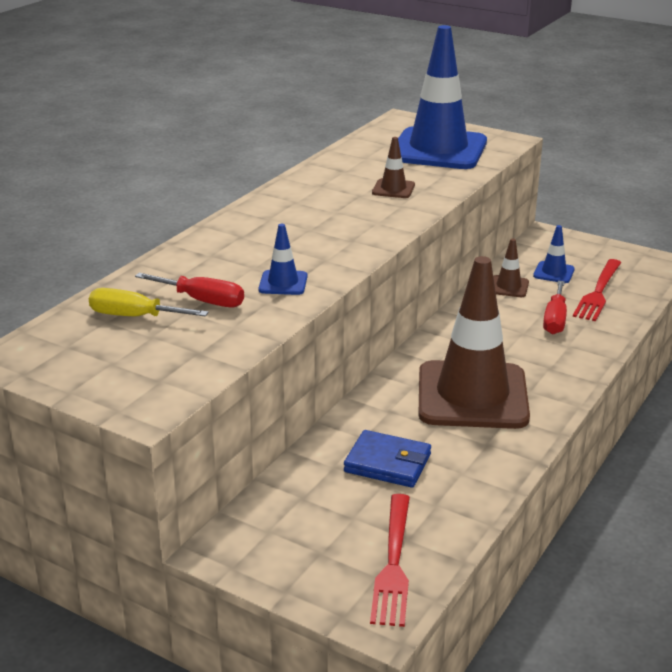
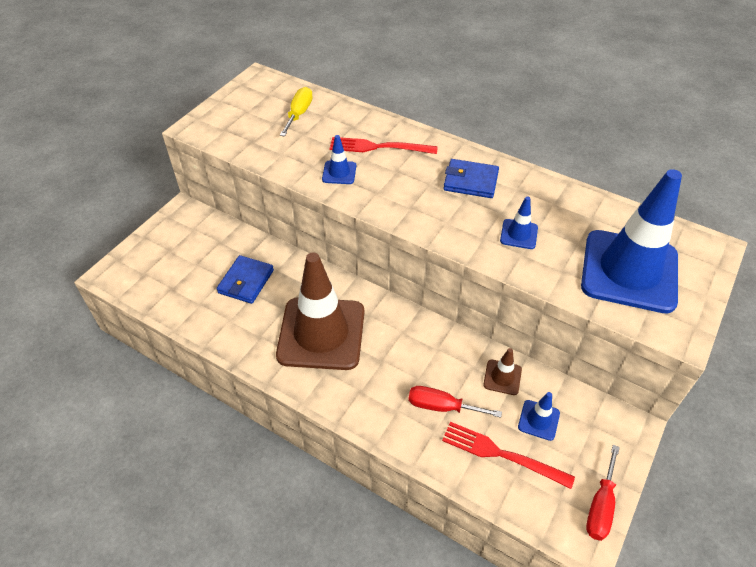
camera: 90 degrees right, 20 degrees up
red screwdriver [135,273,244,307] -> red screwdriver moved to [586,445,620,541]
red fork [370,494,410,627] -> red fork moved to [329,137,438,154]
brown traffic cone [372,137,415,198] -> blue traffic cone [500,196,538,249]
none -> blue wallet [443,159,499,198]

